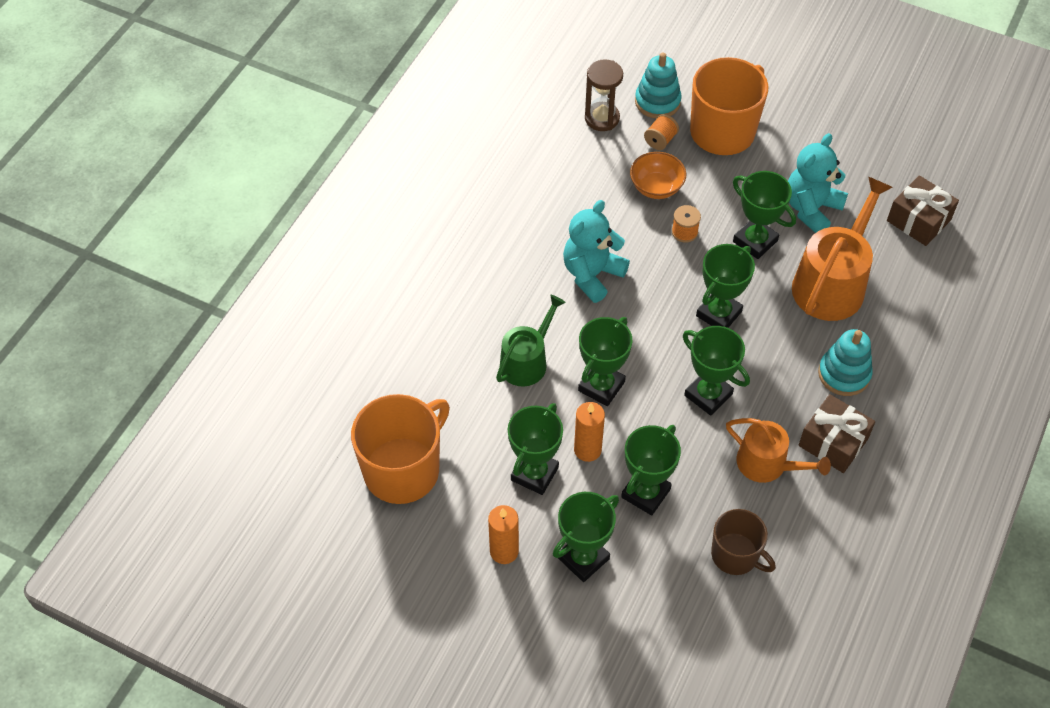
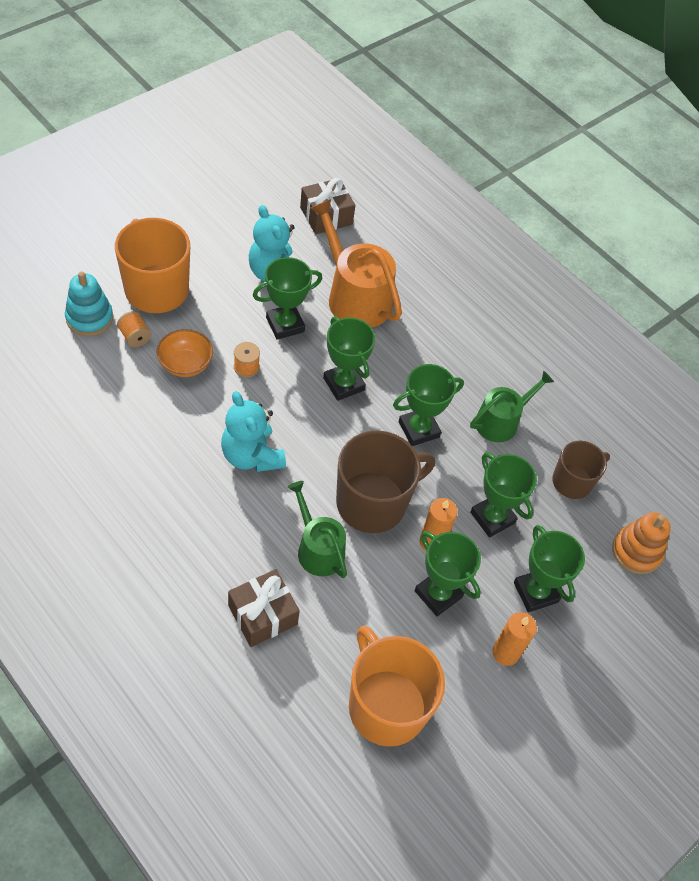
camera: 75 degrees left, 0 degrees up
green trophy [578,317,632,406] -> brown mug [336,431,435,533]
brown hourglass [585,59,623,131] -> none
orange watering can [726,418,831,483] -> green watering can [470,371,554,442]
brown gift [798,394,875,473] -> brown gift moved to [228,569,300,647]
turquoise stacking toy [818,329,873,396] -> none
none -> orange stacking toy [612,512,671,574]

